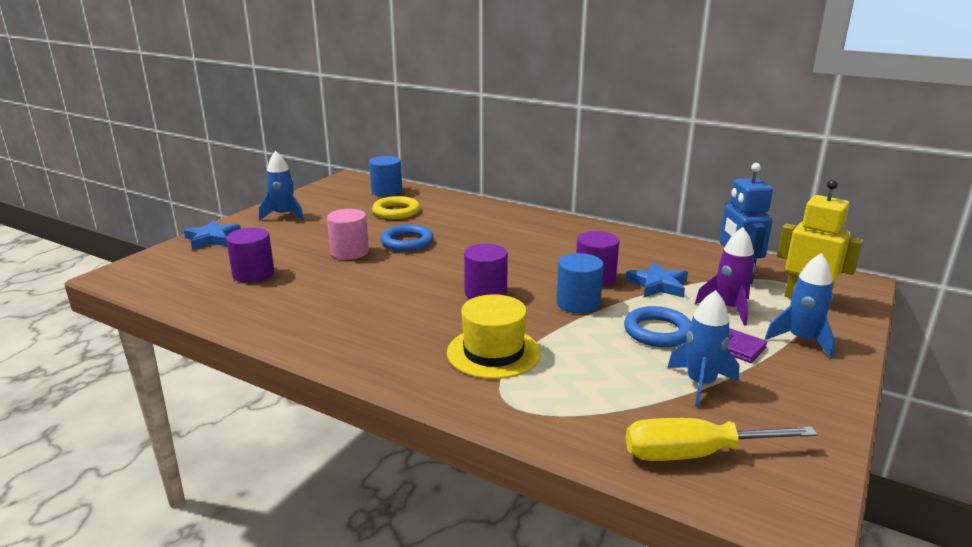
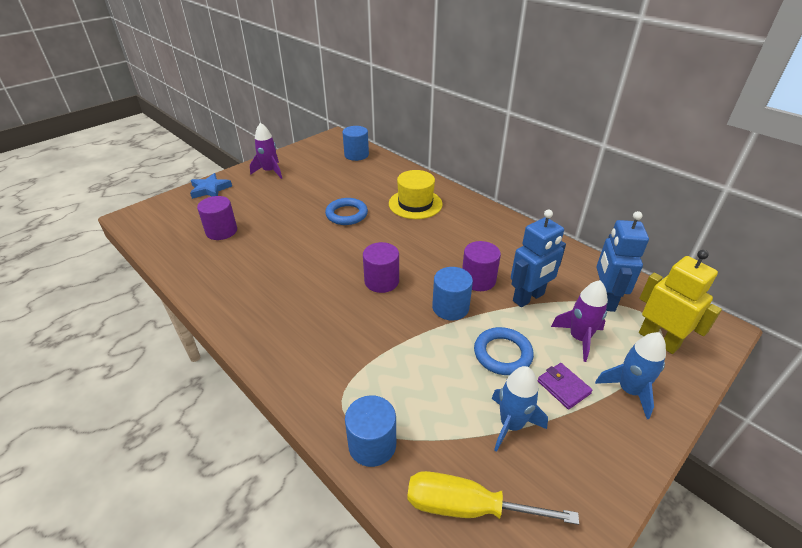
camera: 15 degrees right, 15 degrees up
blue rocket [259,151,304,221] -> purple rocket [250,123,282,179]
pink cylinder [327,209,369,260] -> none
yellow ring [372,196,420,219] -> none
yellow hat [447,294,541,379] -> yellow hat moved to [389,170,443,219]
blue star [625,262,688,298] -> blue robot [511,209,566,307]
none -> blue cylinder [345,395,396,467]

